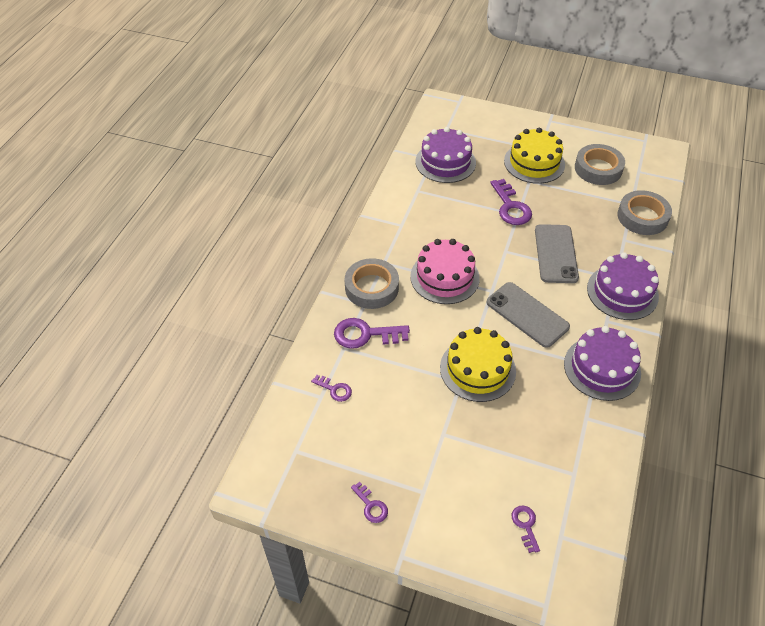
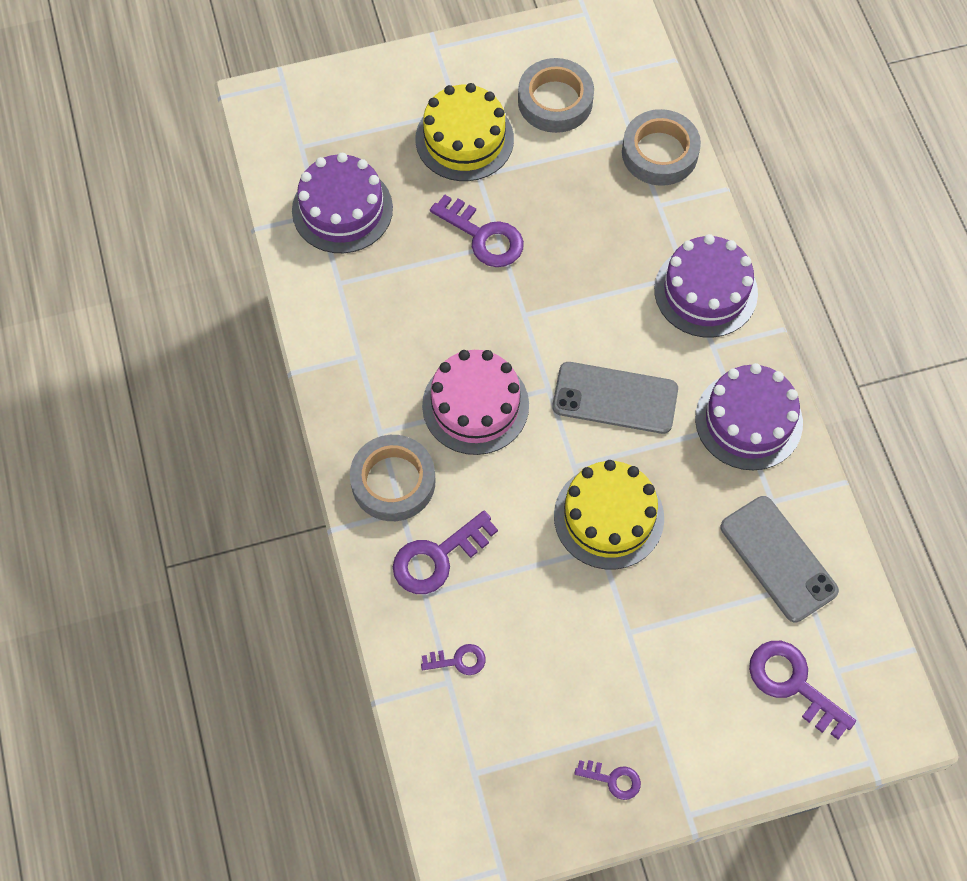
camera: 35 degrees left, 15 degrees up
purple key [512,506,540,553] -> purple key [749,641,856,740], size x1.83
grey phone [535,224,579,283] -> grey phone moved to [720,496,839,622]

